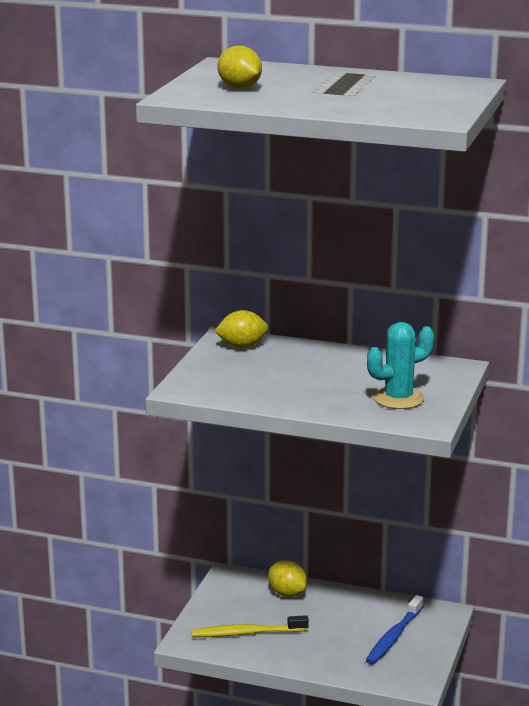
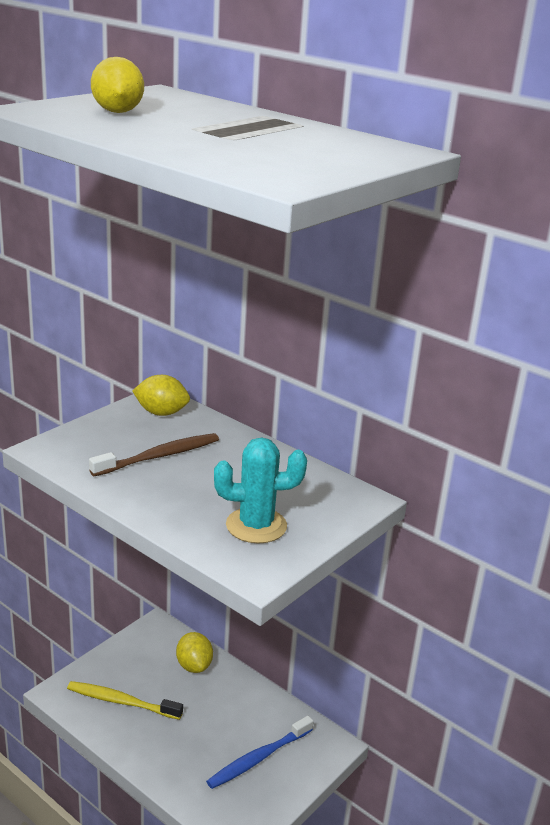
camera: 20 degrees right, 5 degrees up
none -> brown toothbrush [89,433,219,476]

